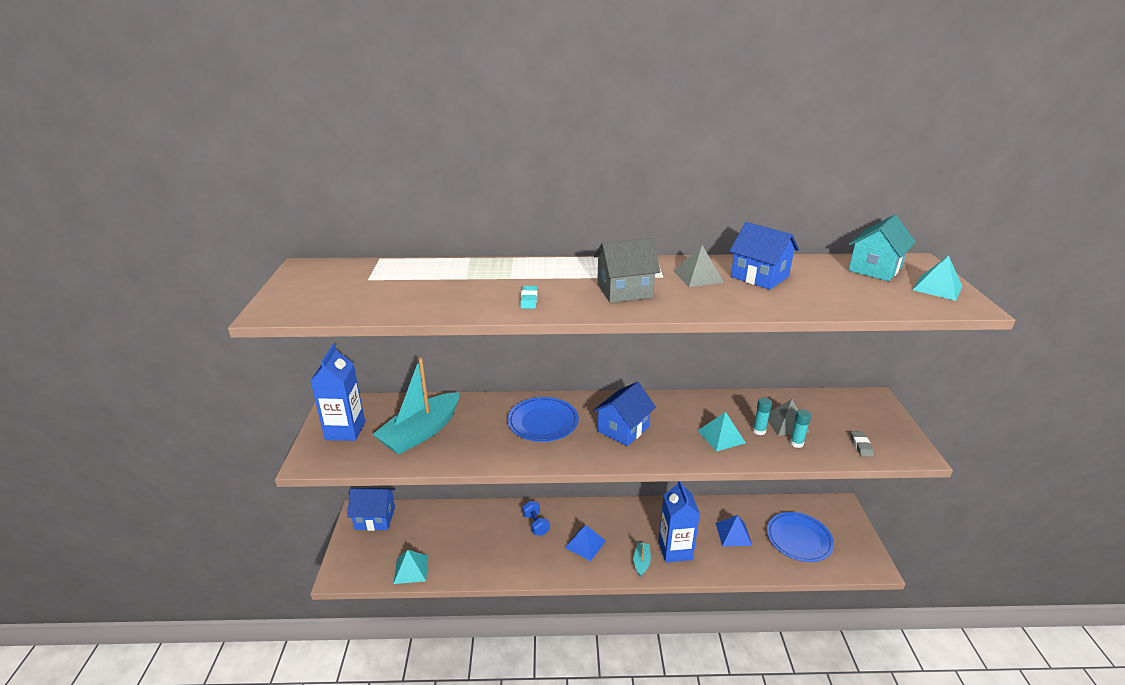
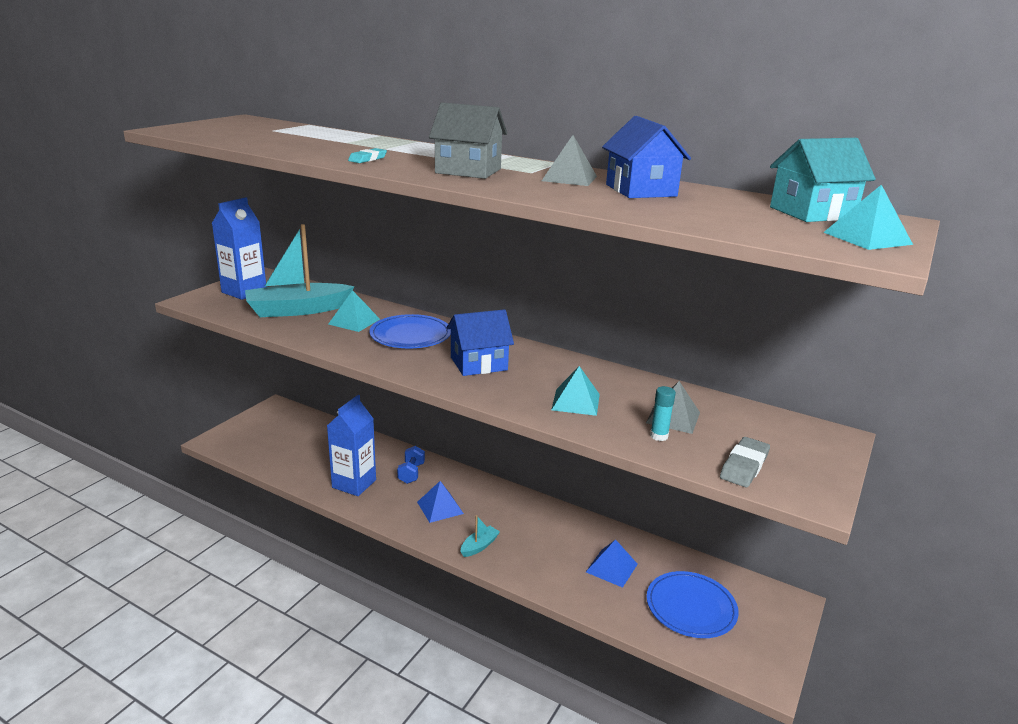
camera: 30 degrees right, 5 degrees down
blue house [347,488,395,531] -> none
turquoise pyramid [393,550,428,584] -> turquoise pyramid moved to [328,290,380,332]
blue carton [659,481,700,563] -> blue carton moved to [327,395,376,496]
turquoise glue stick [753,398,772,435] -> none
grey eraser [850,431,874,457] -> grey eraser [720,437,770,487], size x1.53

